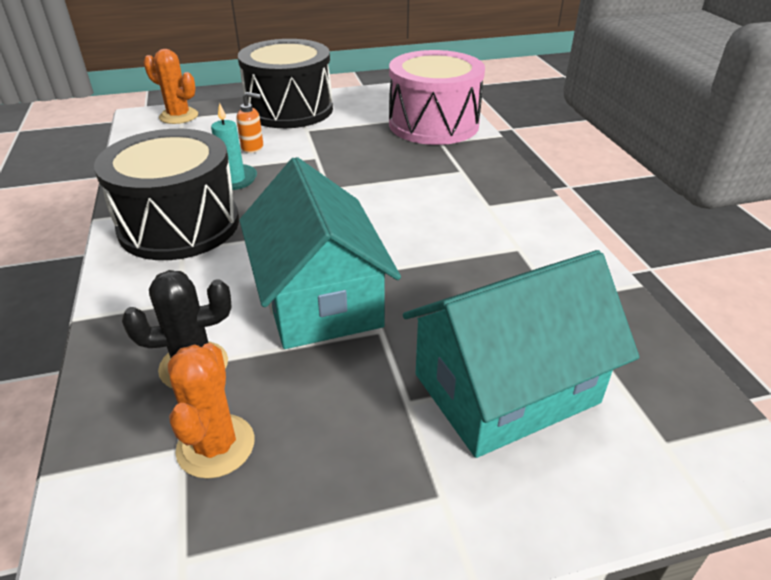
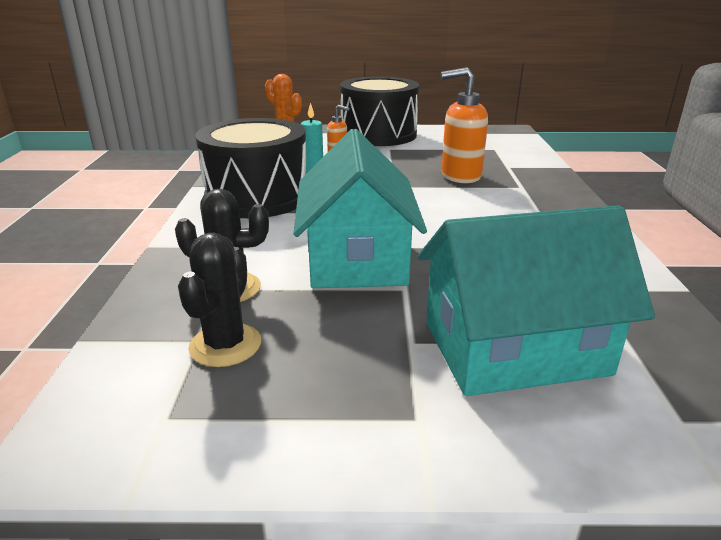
camera: 15 degrees right, 10 degrees down
orange cactus [168,343,255,479] -> black cactus [178,233,261,367]
pink drum [389,50,485,145] -> none
none -> orange soap dispenser [441,67,488,183]

